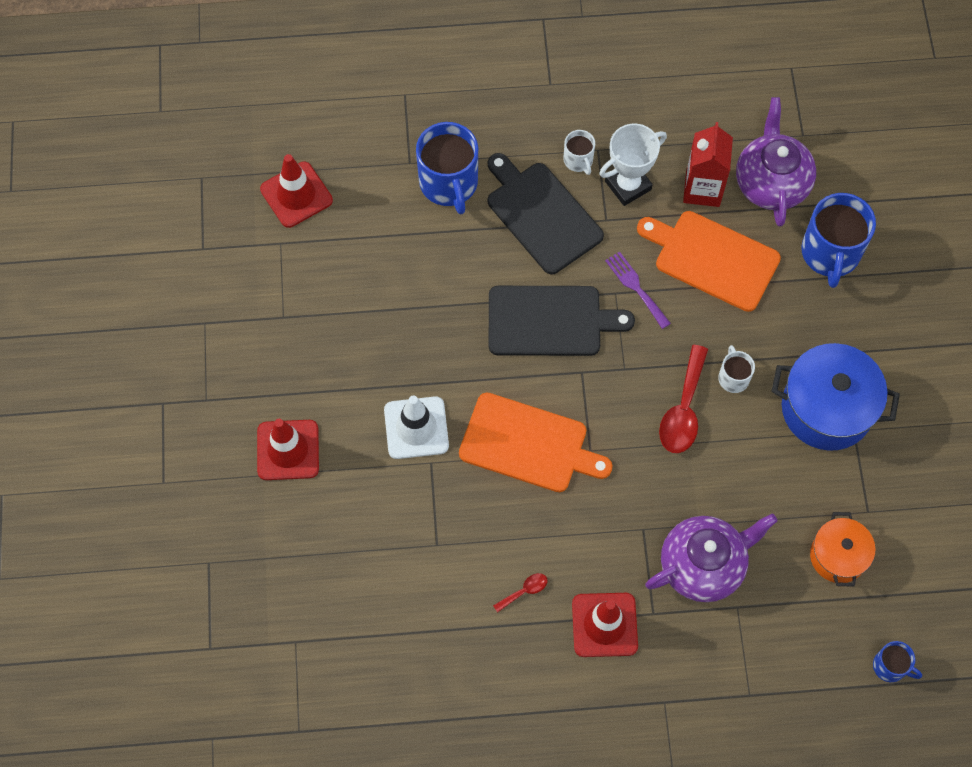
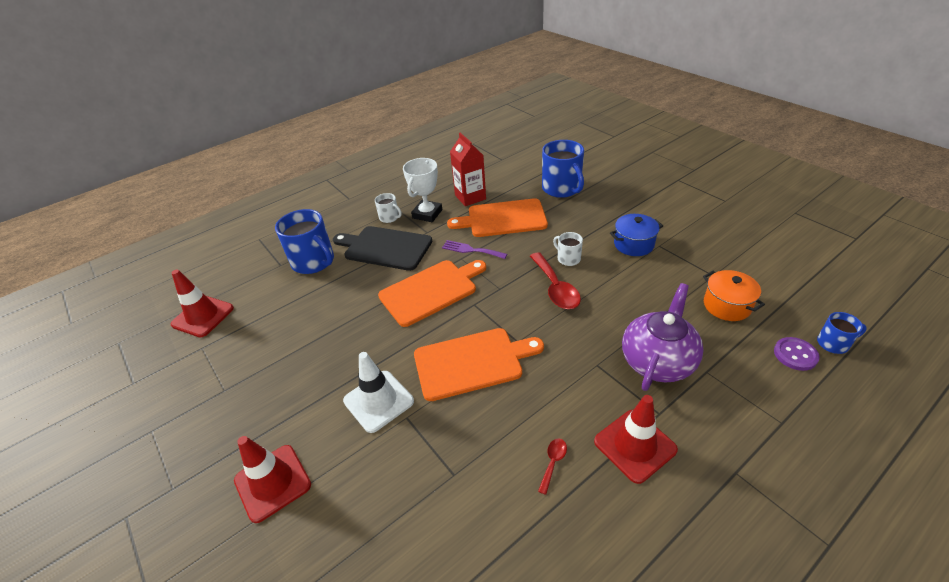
camera: 30 degrees left, 25 degrees down
black cutting board [489,286,635,356] -> orange cutting board [378,260,486,327]
purple teapot [736,97,816,227] -> none
blue pot [771,343,900,451] -> blue pot [610,214,663,256], size x0.60
none -> purple button [774,337,819,371]

